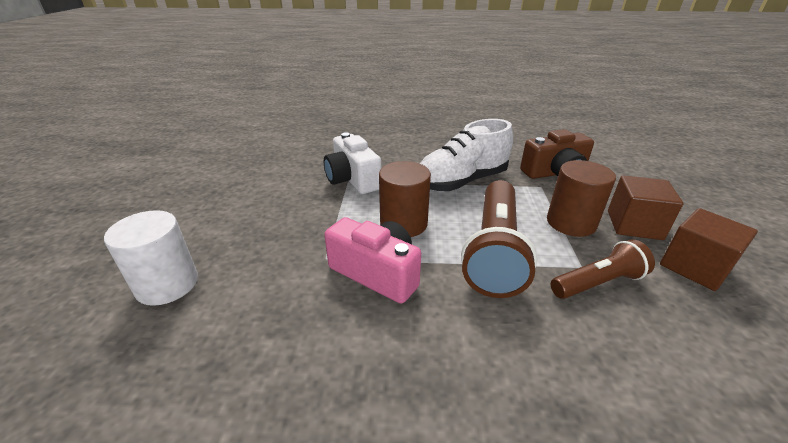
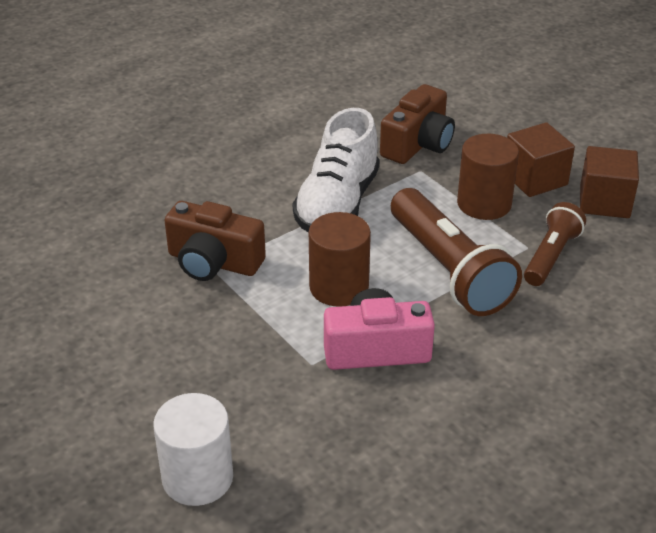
camera: 40 degrees left, 5 degrees up
white camera [324,132,381,194] -> brown camera [164,201,266,281]

